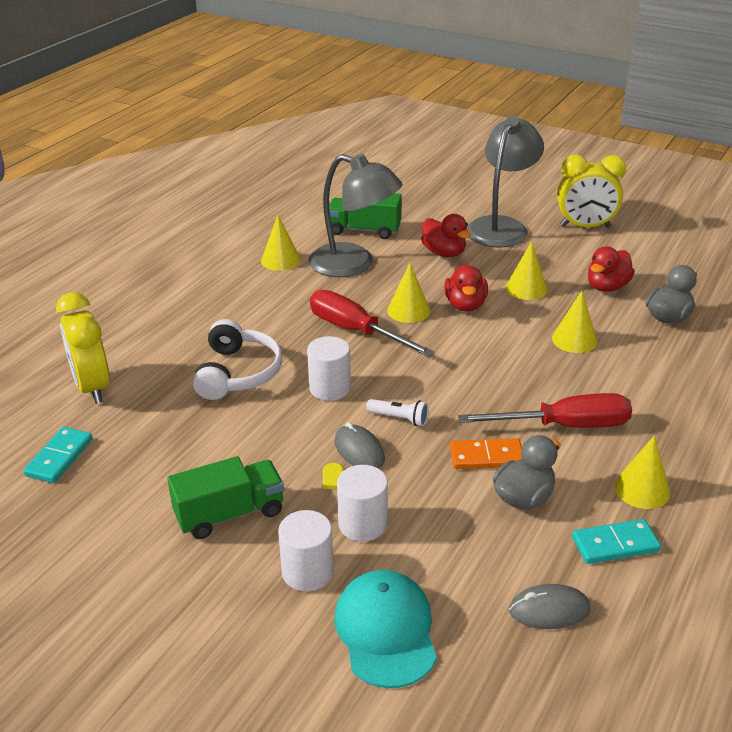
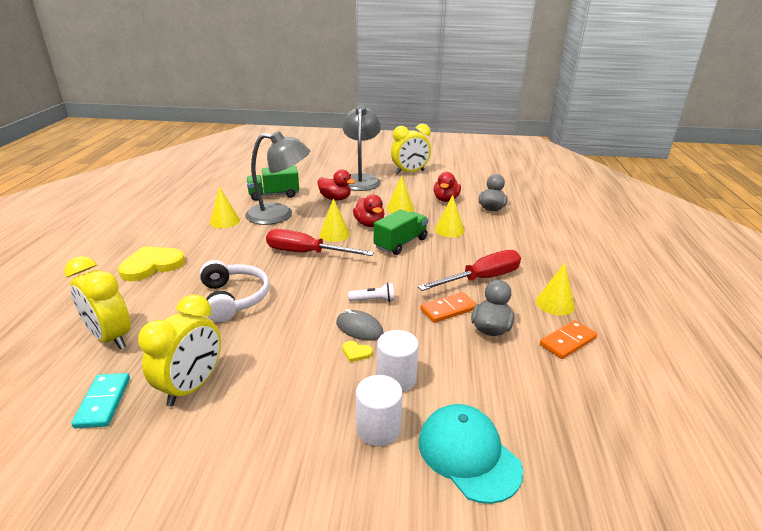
camera: 25 degrees left, 5 degrees down
green truck [167,456,284,539] -> green truck moved to [374,210,428,255]
white cylinder [307,336,351,401] -> none
grey mouse [509,584,590,629] -> none
turquoise domino [572,519,661,564] -> orange domino [540,320,597,359]
none -> yellow heart [118,246,185,281]
none -> yellow clock [138,295,221,407]

